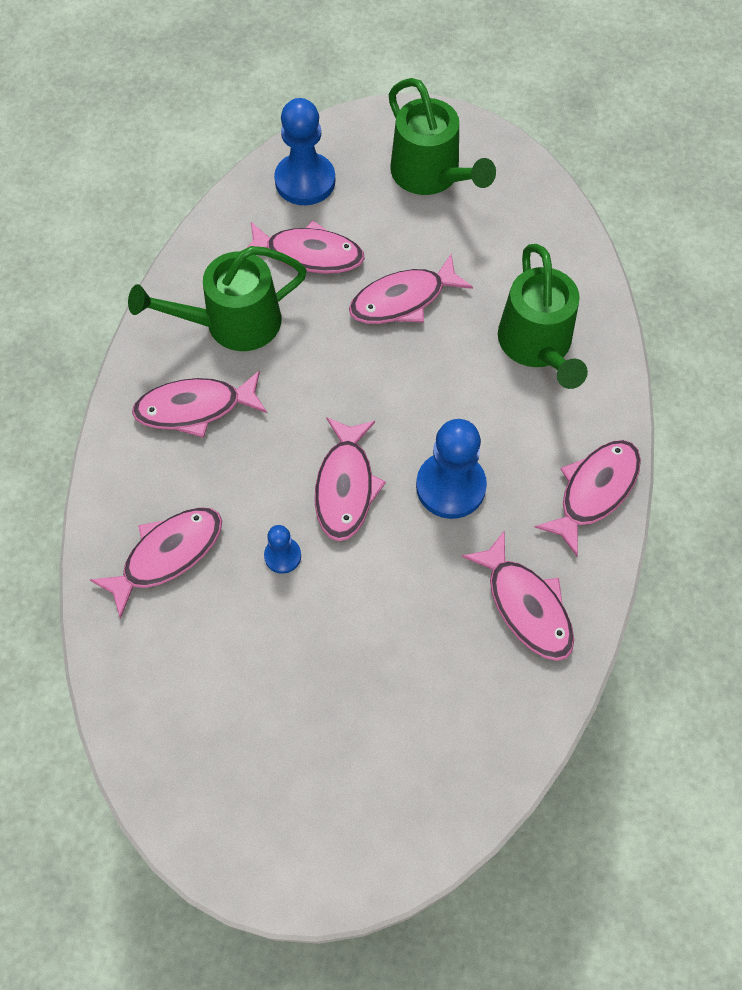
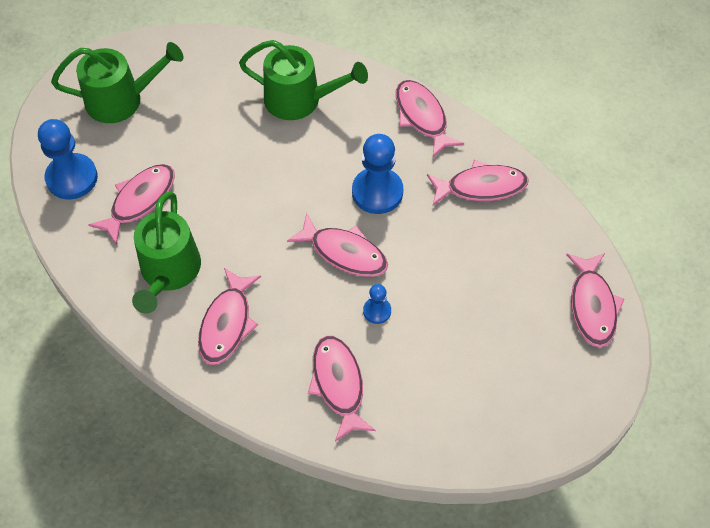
camera: 65 degrees left, 5 degrees down
pink fish [349,253,473,324] -> pink fish moved to [566,253,625,348]

